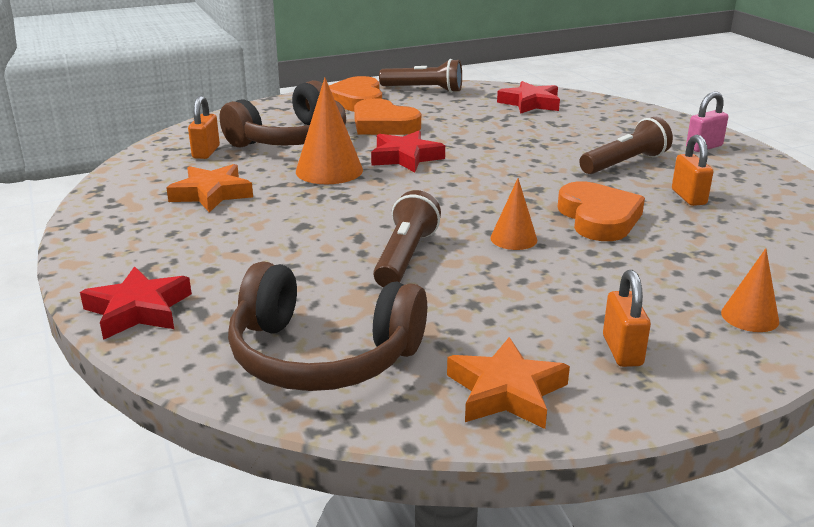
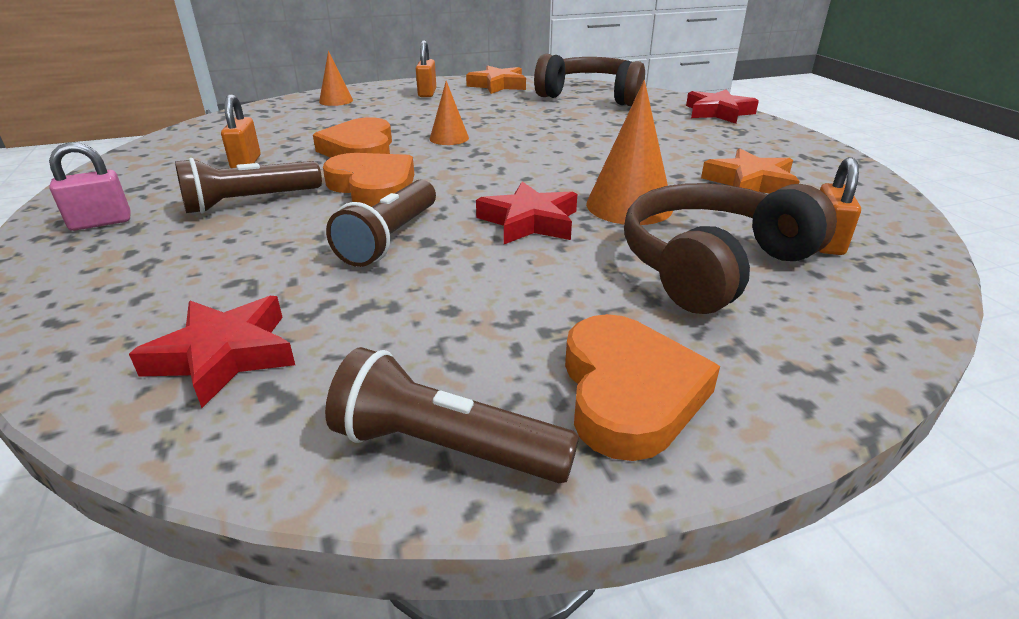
camera: 175 degrees left, 5 degrees up
orange heart [354,98,421,135] -> orange heart moved to [323,153,414,207]
brown flashlight [373,190,441,287] -> brown flashlight moved to [326,180,436,267]

